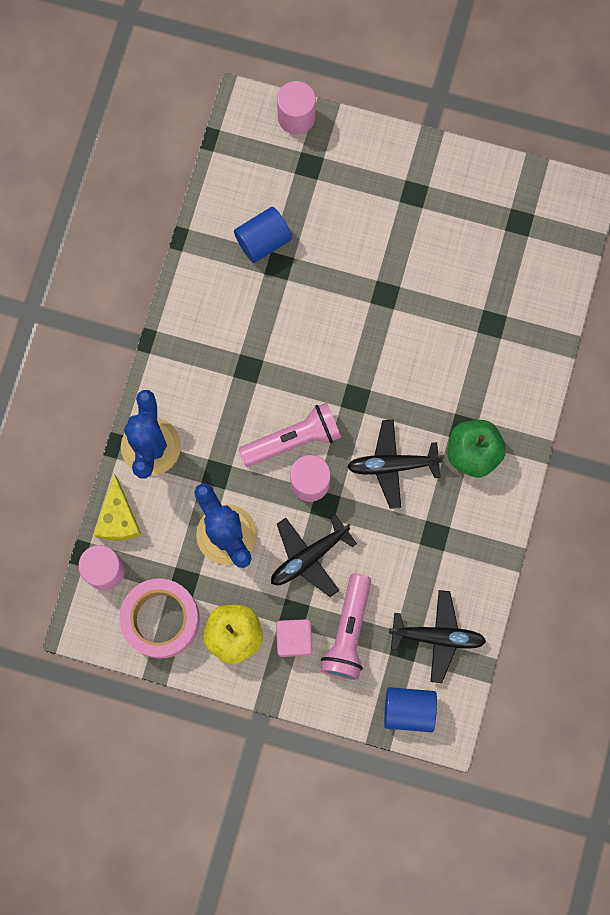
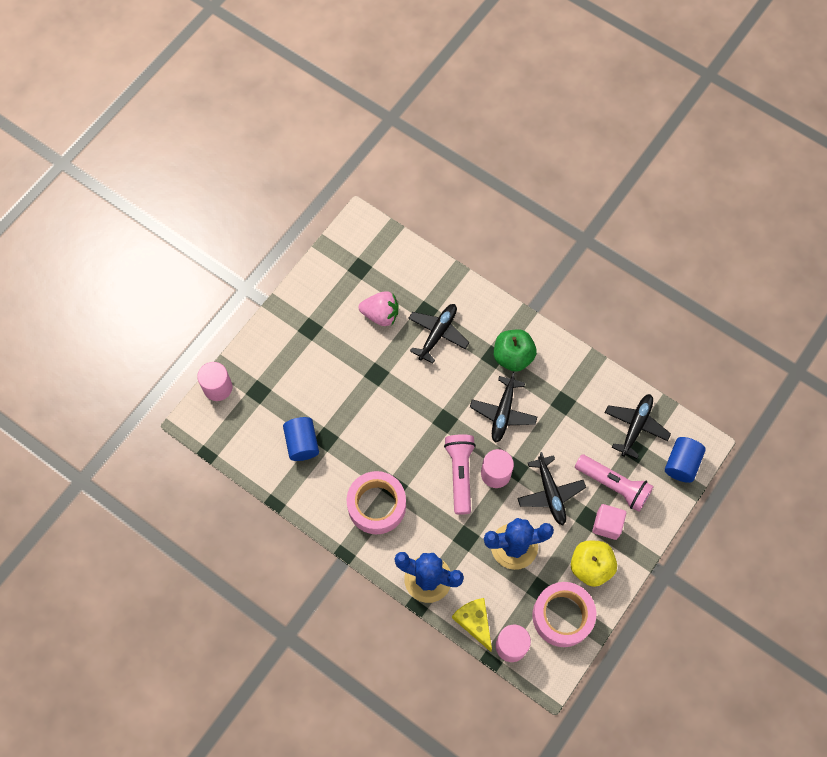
camera: 70 degrees left, 10 degrees down
yellow cheese [93,474,142,540] -> yellow cheese turned 135 degrees counterclockwise [452,598,492,652]
none -> pink tape [347,471,406,534]
none -> pink strawberry [359,291,399,326]
none -> black plane [408,304,470,364]

